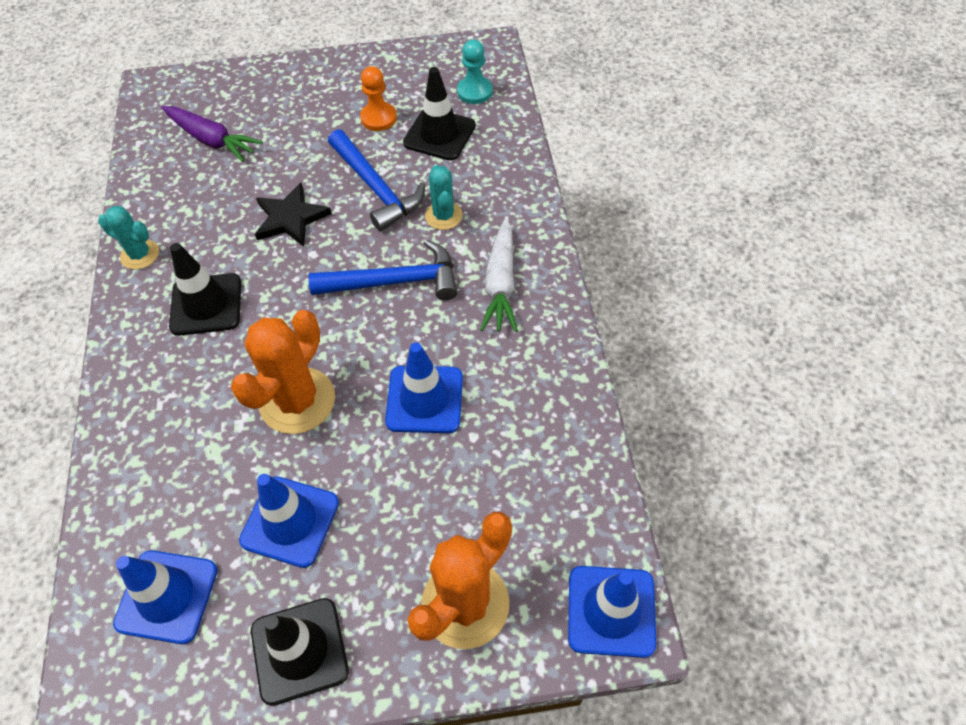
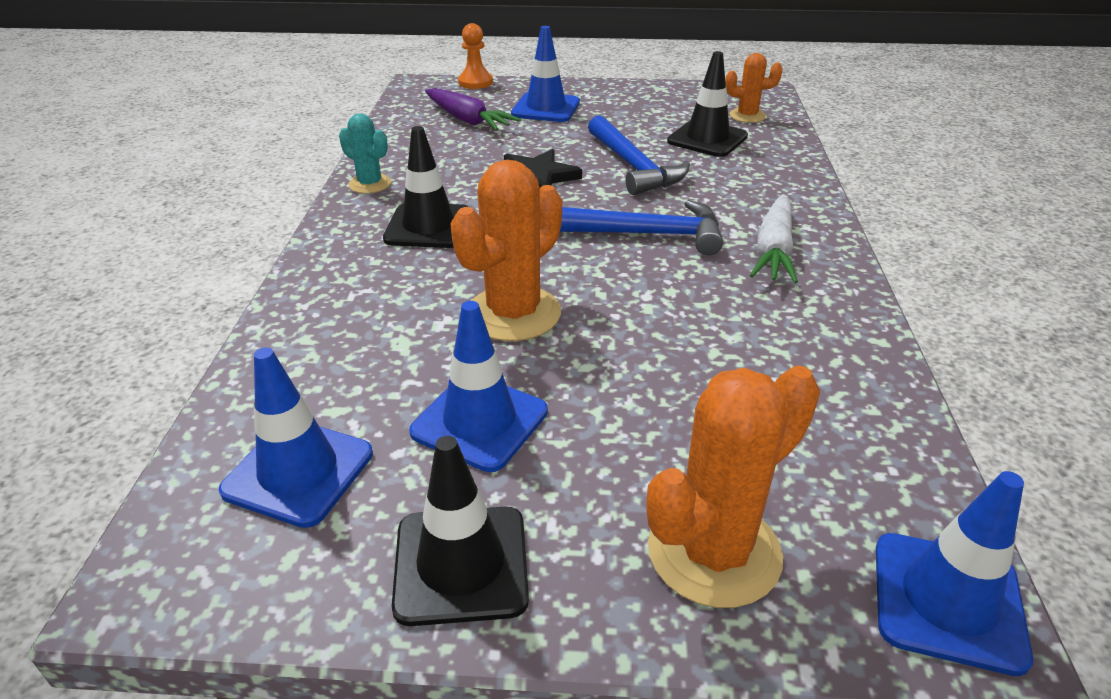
camera: 10 degrees right, 20 degrees down
orange pawn [360,66,397,131] -> orange pawn moved to [458,23,493,89]
blue traffic cone [385,342,463,433] -> blue traffic cone moved to [511,26,580,122]
turquoise cactus [425,165,463,230] -> none
turquoise pawn [457,39,492,104] -> orange cactus [725,53,783,123]

